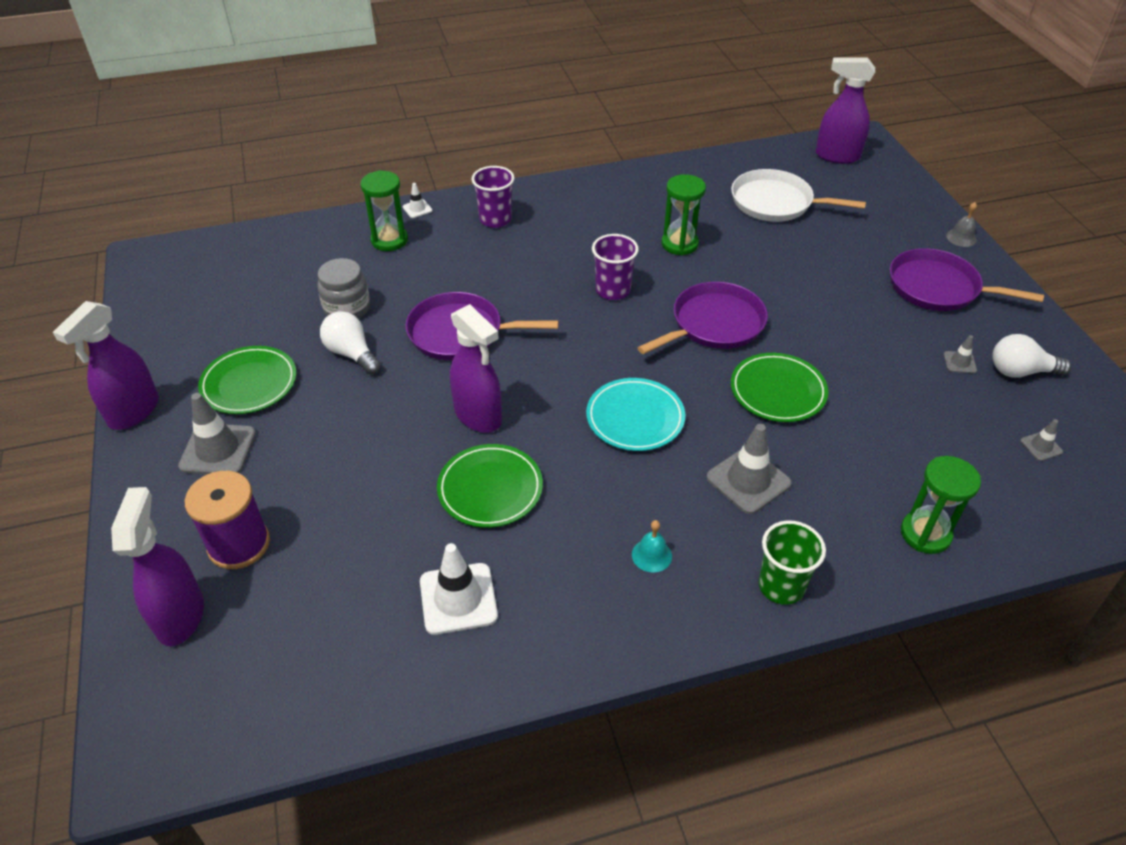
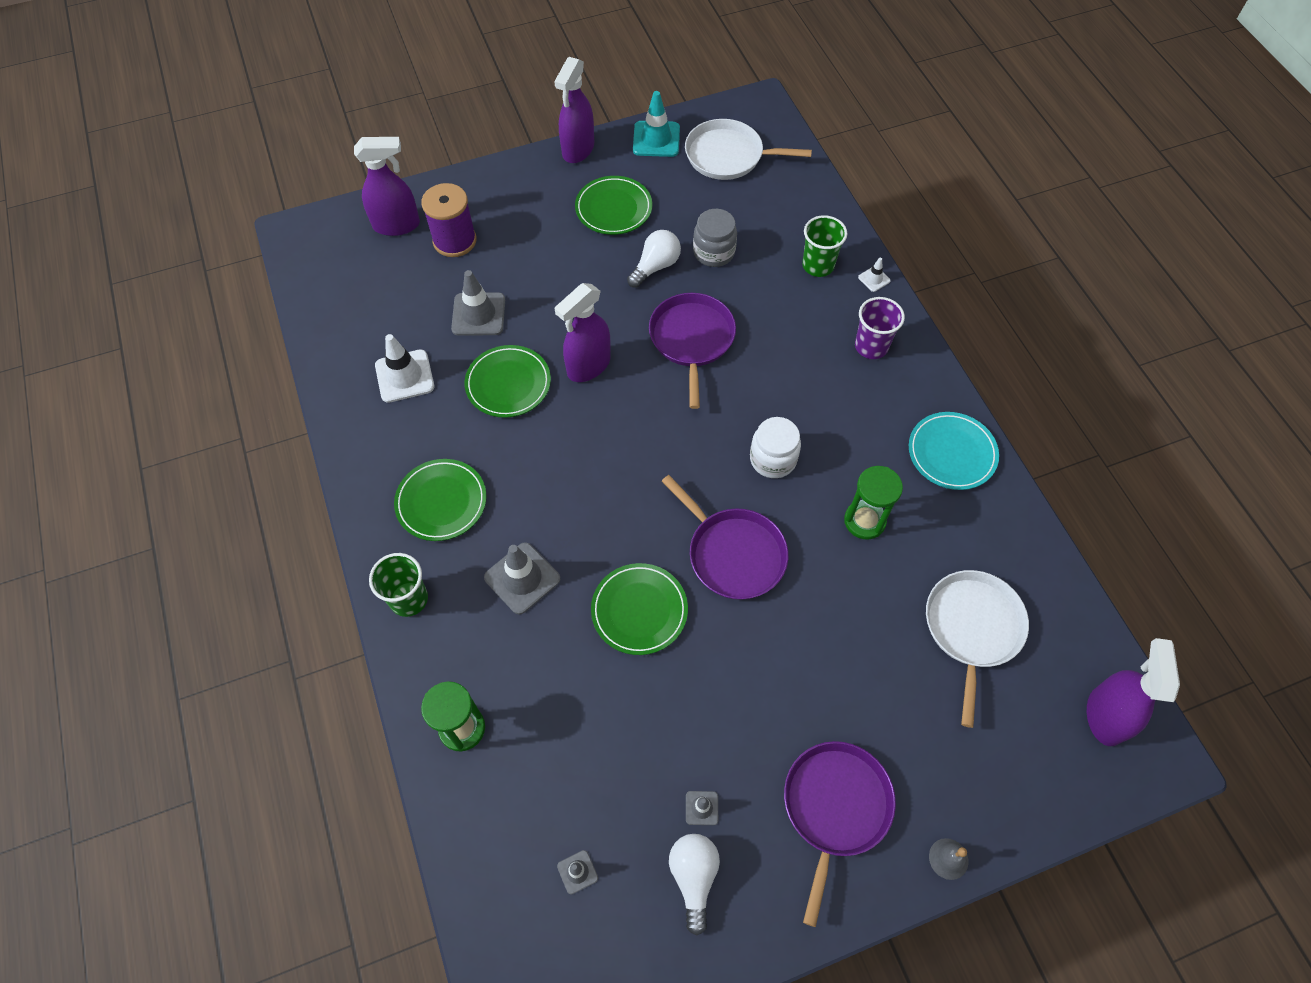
camera: 85 degrees right, 15 degrees up
purple spray bottle [53,301,159,430] -> purple spray bottle turned 90 degrees counterclockwise [554,57,594,163]
grey traffic cone [178,393,256,474] -> grey traffic cone moved to [451,270,505,336]
green hourglass [361,170,408,251] -> green cup [802,215,847,277]
turquoise plate [586,378,685,451] -> turquoise plate moved to [909,412,999,490]
purple cup [592,234,639,300] -> white jar [750,417,801,478]
turquoise bell [632,520,672,573] -> green plate [394,459,487,541]
none -> turquoise traffic cone [633,91,680,157]
none -> white pan [685,119,812,180]

